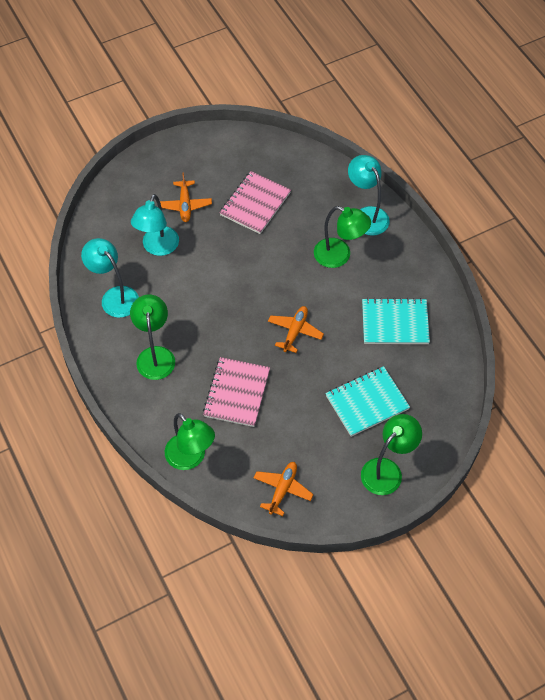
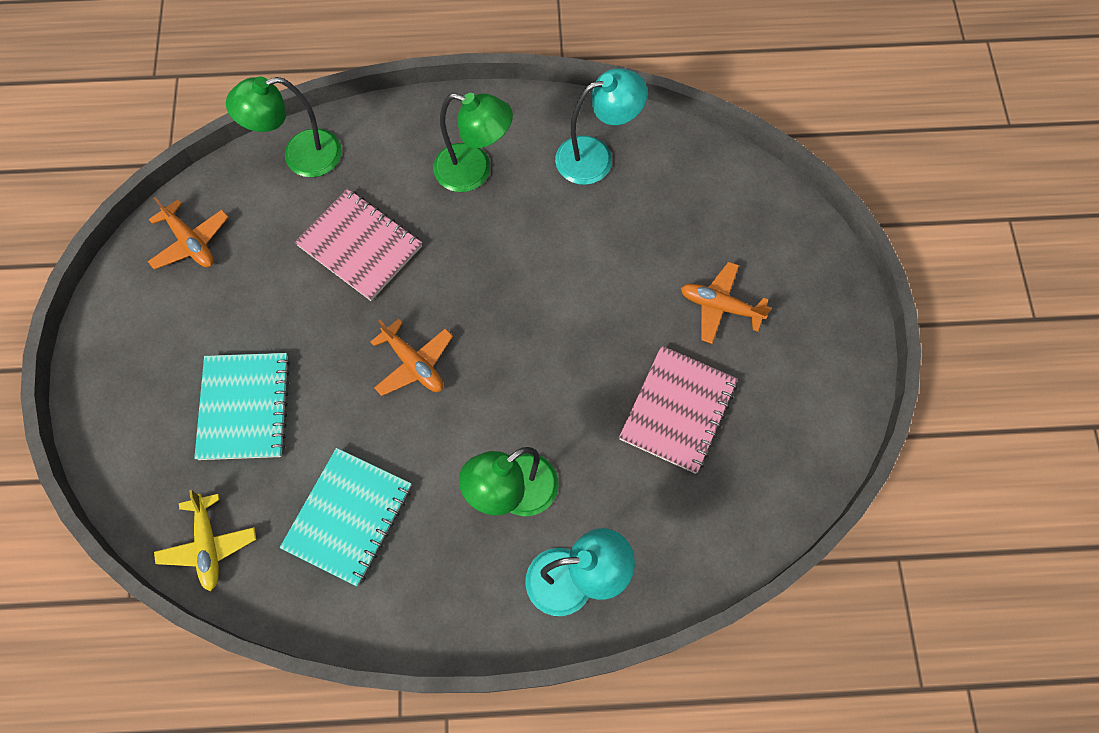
camera: 115 degrees right, 10 degrees up
turquoise lamp [131,194,179,256] -> none
pink notebook [219,171,291,234] -> pink notebook turned 60 degrees clockwise [619,346,738,474]
green lamp [361,414,422,495] -> none
none -> yellow plane [154,490,256,591]

